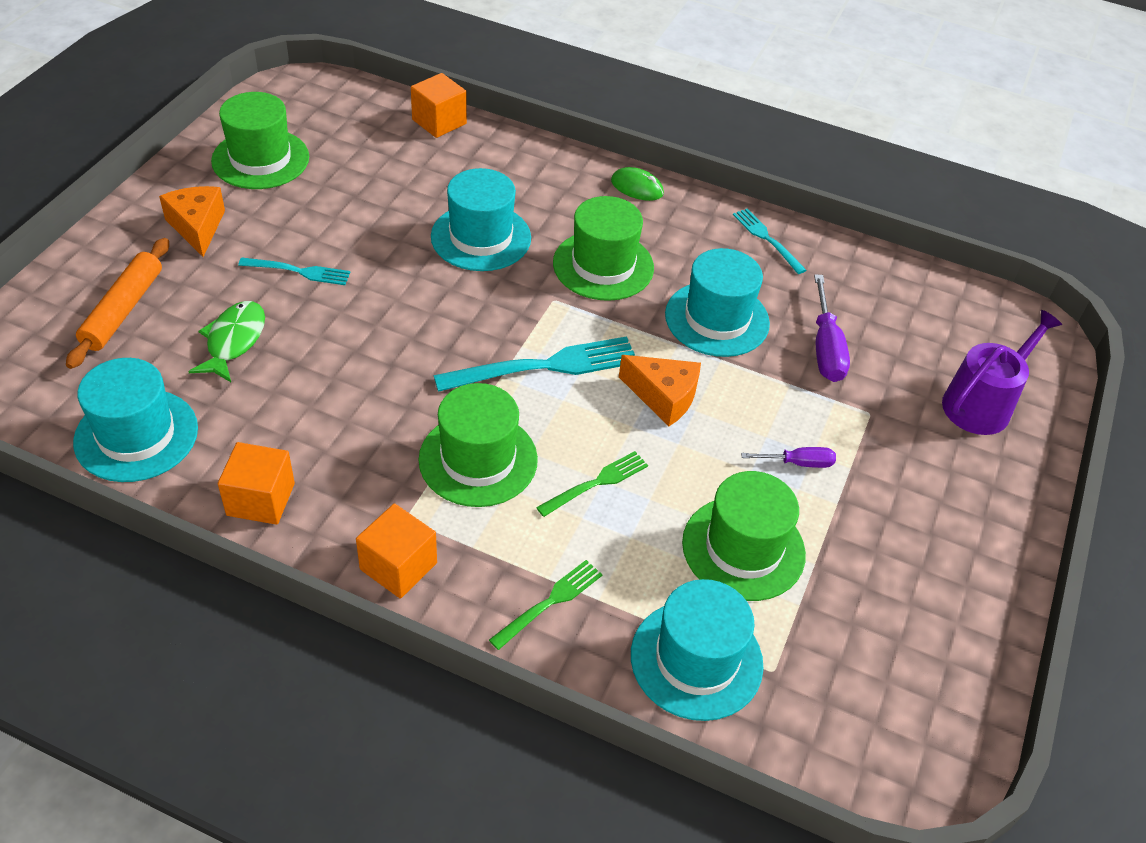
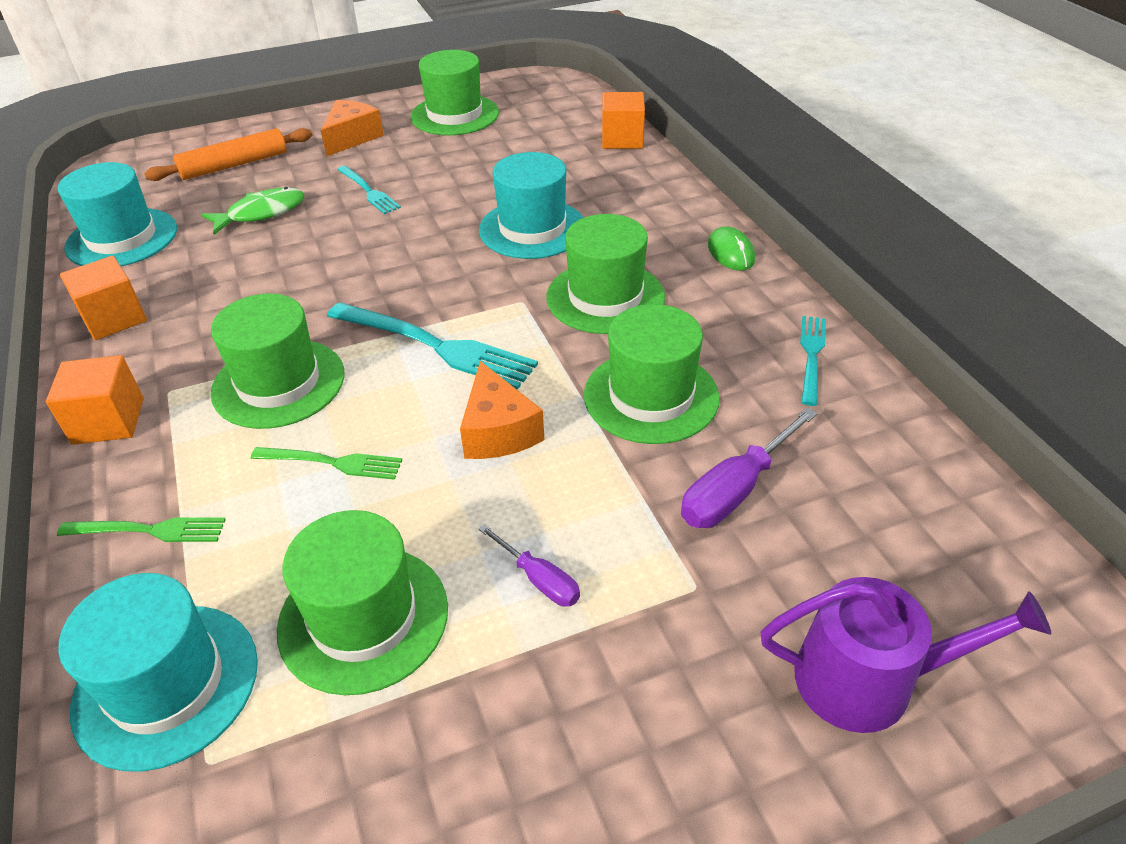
camera: 50 degrees right, 5 degrees down
turquoise hat [665,248,770,357] -> green hat [584,304,720,444]

